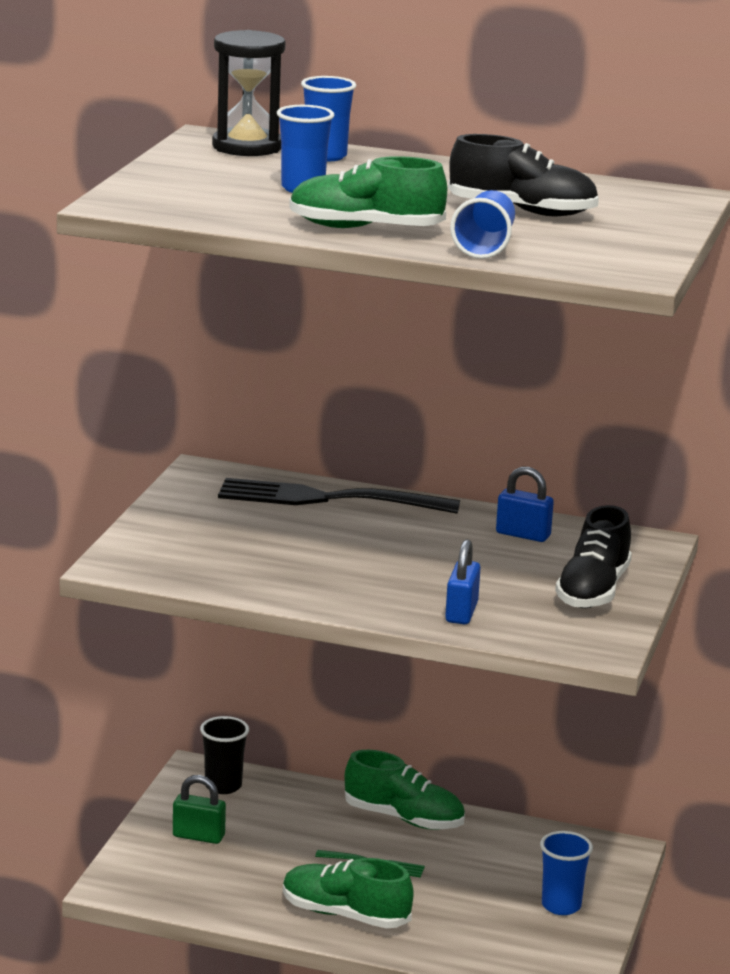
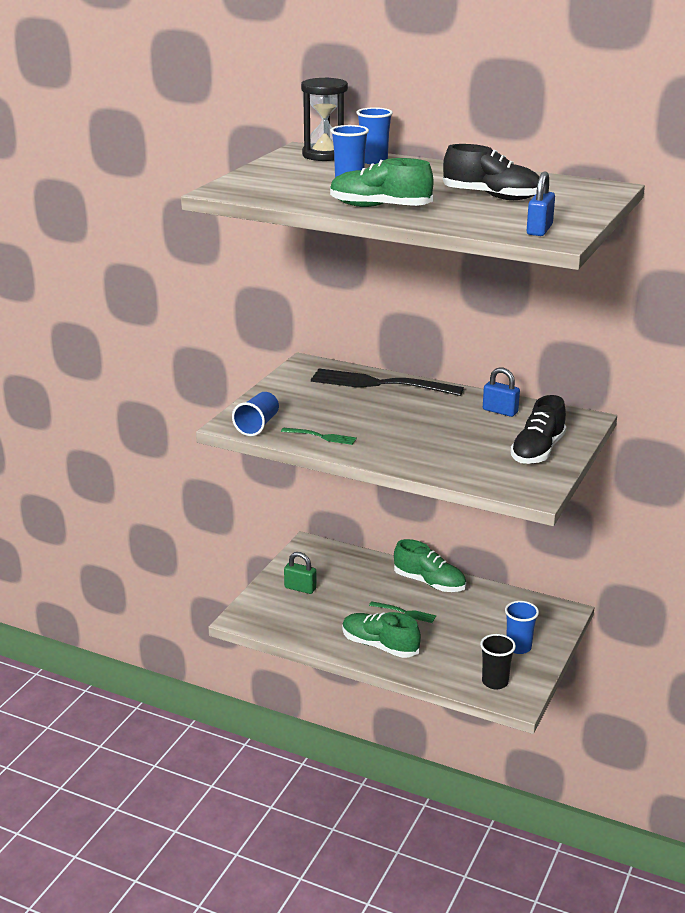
camera: 10 degrees right, 5 degrees up
black cup [200,716,249,794] -> black cup moved to [480,634,516,690]
blue padlock [445,539,480,624] -> blue padlock moved to [527,171,555,236]
blue cup [450,190,515,259] -> blue cup moved to [232,392,279,436]
none -> green fork [281,428,357,445]

